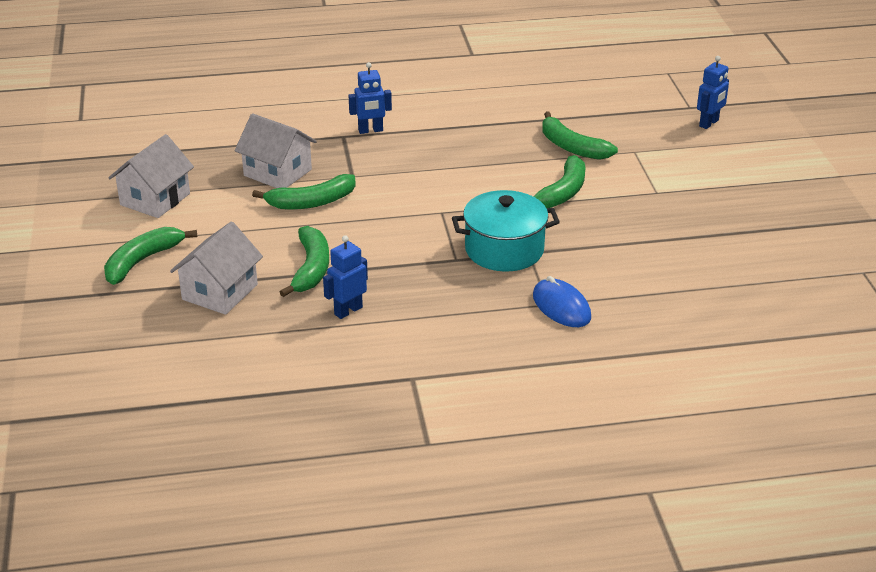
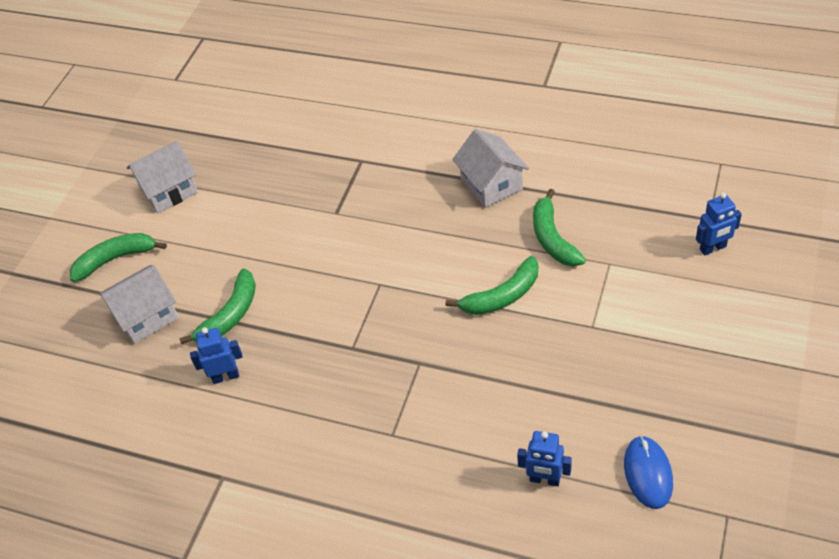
camera: 35 degrees right, 15 degrees up
white house [235,113,317,188] -> white house moved to [452,129,529,208]
green banana [252,174,356,210] -> none
blue robot [349,62,392,134] -> blue robot moved to [517,431,572,486]
turquoise pot [452,190,560,272] -> none
blue mouse [533,276,591,327] -> blue mouse moved to [624,436,673,509]

